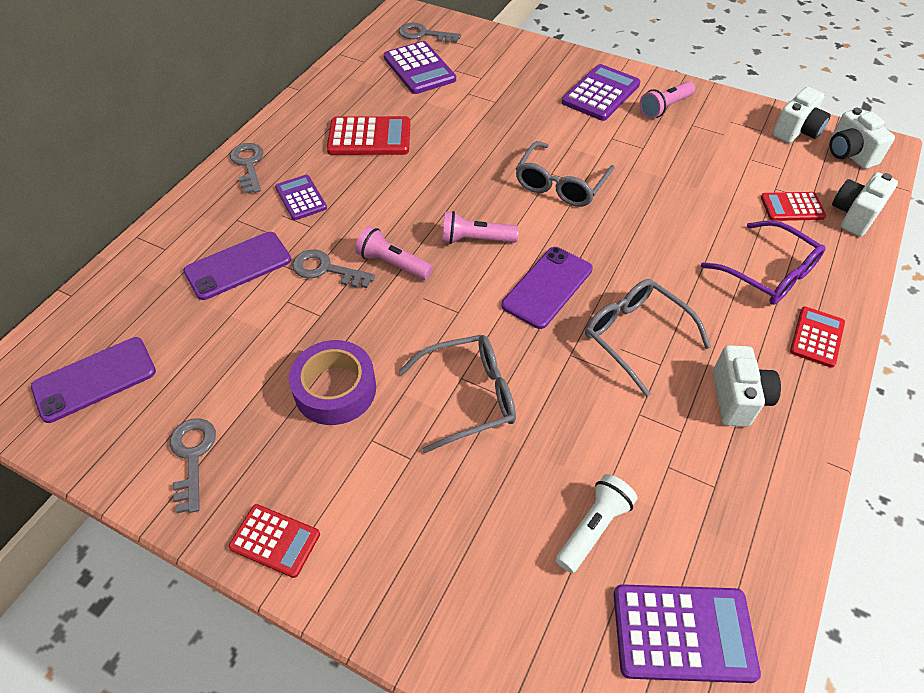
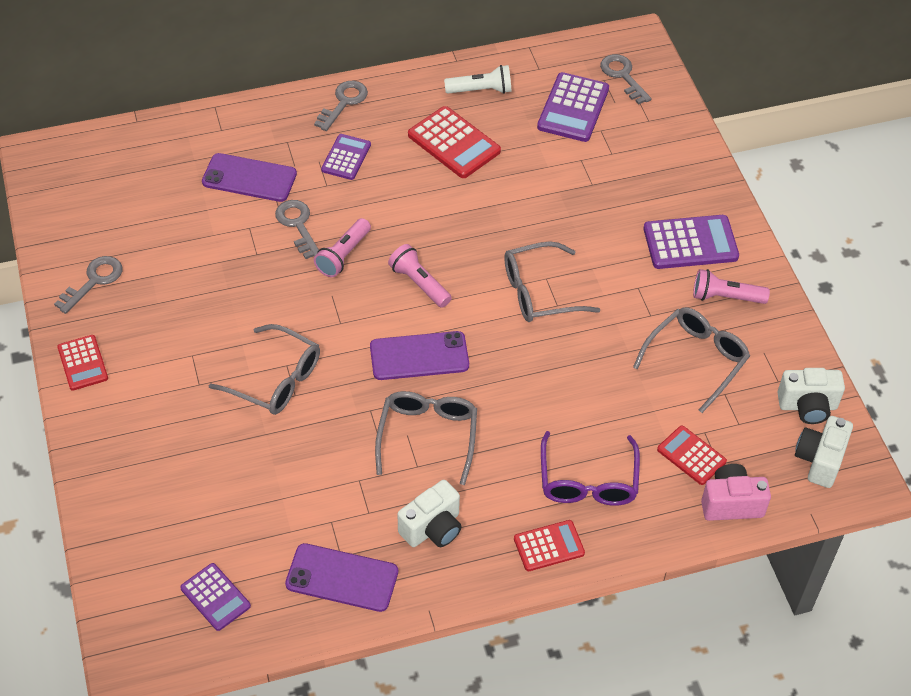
camera: 45 degrees right, 0 degrees up
purple phone [31,337,156,423] -> purple phone moved to [285,543,398,612]
purple tape [289,340,376,425] -> none
pink flashlight [355,226,433,280] -> pink flashlight turned 135 degrees counterclockwise [314,218,371,277]
white flashlight [556,474,638,573] -> white flashlight moved to [444,65,512,94]
purple calculator [614,584,761,683] -> purple calculator [180,563,251,631], size x0.63
white camera [832,172,898,236] -> pink camera [701,464,771,521]
none -> grey glasses [633,307,750,413]

